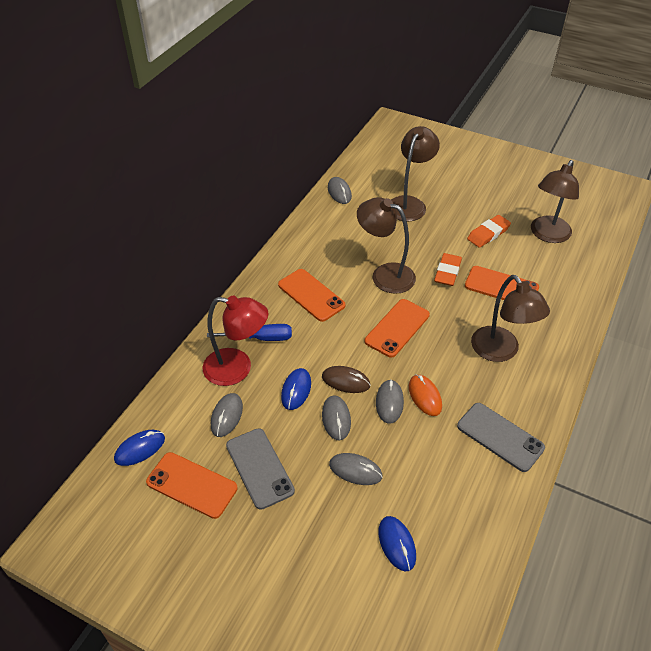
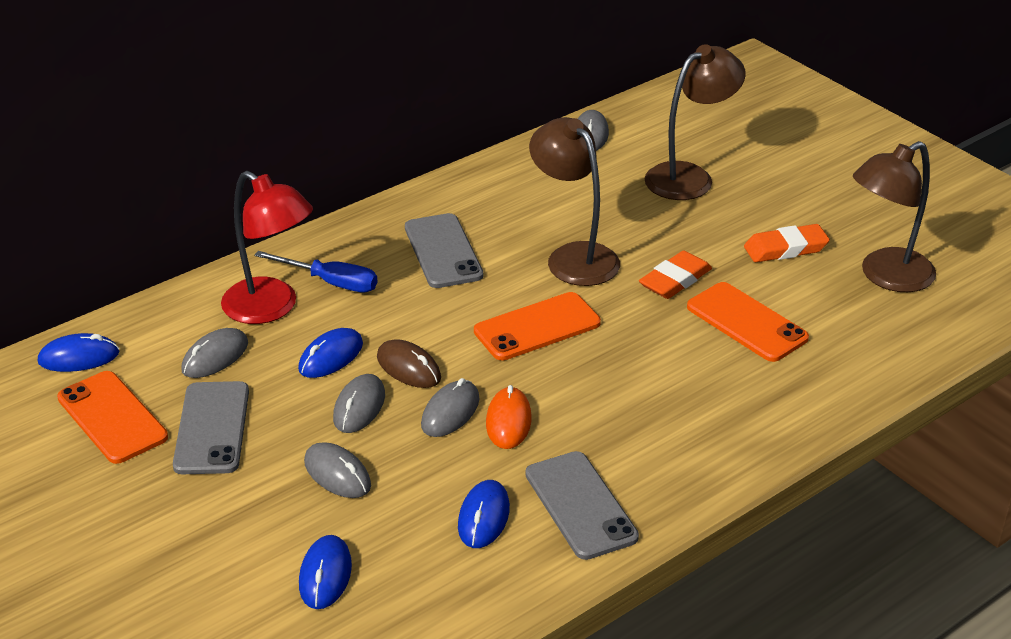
camera: 25 degrees right, 10 degrees down
orange phone [278,269,345,322] -> grey phone [405,213,483,288]
brown lamp [471,275,550,362] -> none
none -> blue mouse [458,480,510,548]

